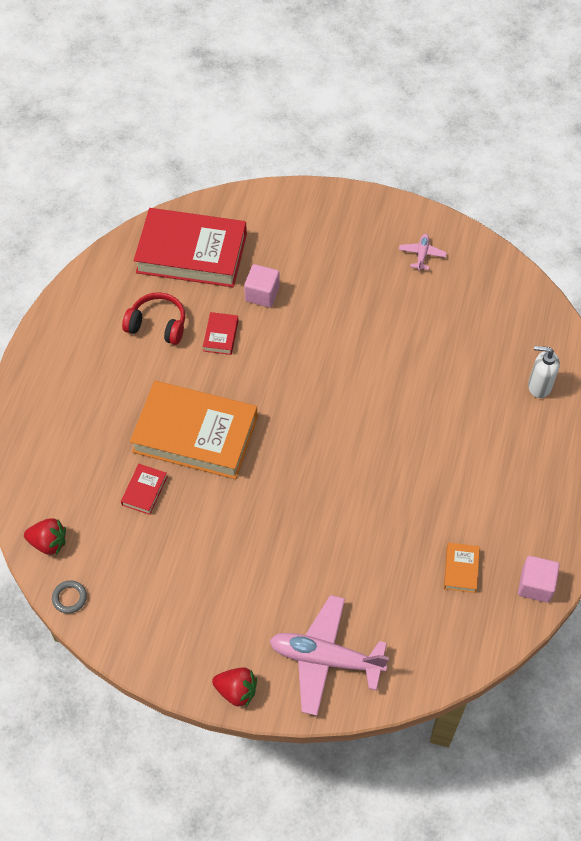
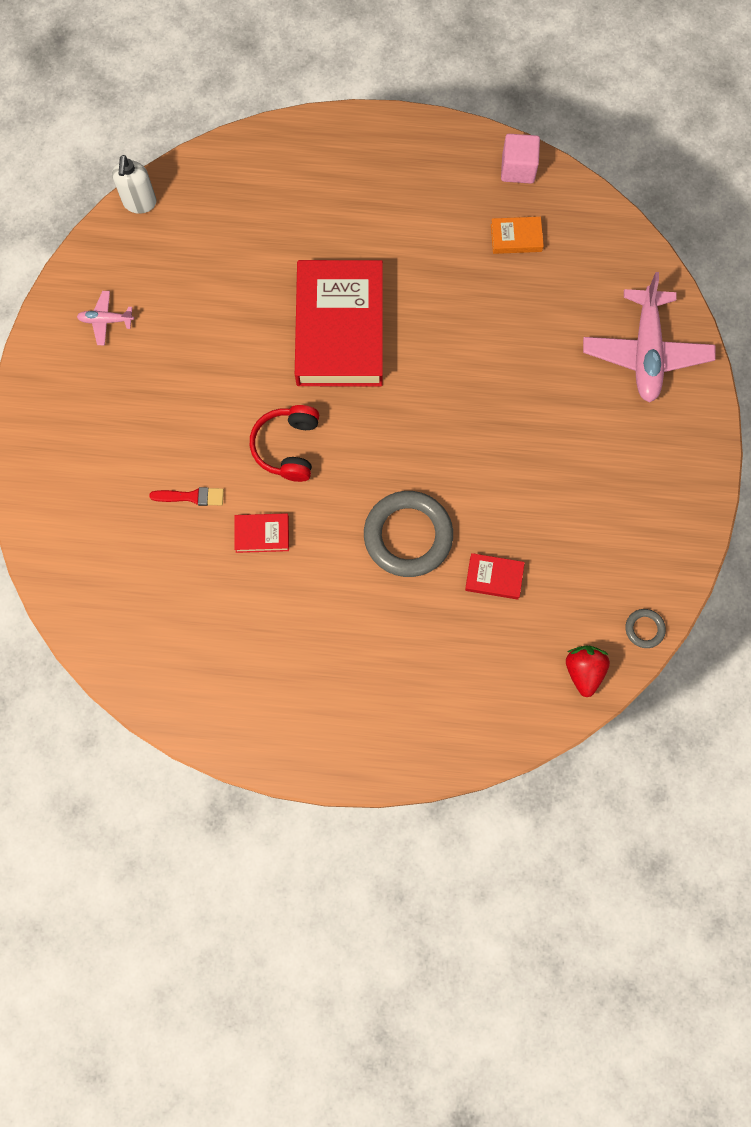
camera: 100 degrees left, 15 degrees up
red headphones [122,292,185,345] -> red headphones moved to [250,405,319,482]
orange book [130,381,258,479] -> grey ring [364,491,453,577]
red book [134,208,247,287] -> red book moved to [295,260,383,386]
red strawberry [212,667,257,708] -> none
pink cube [244,264,280,308] -> red brush [149,487,224,506]
white soap dispenser [528,346,560,398] -> white soap dispenser moved to [112,155,156,214]

